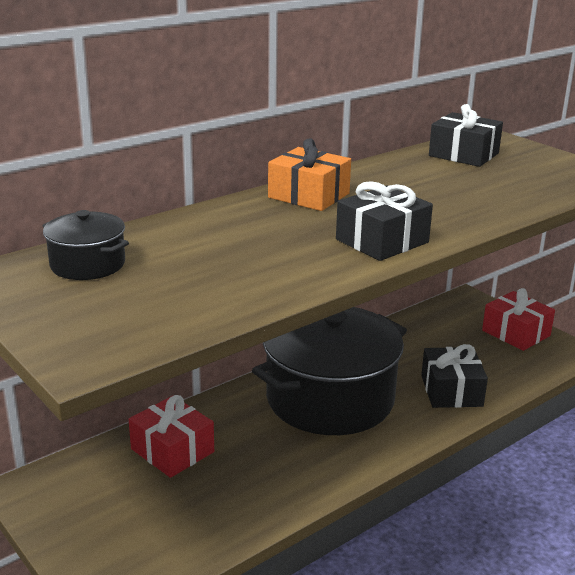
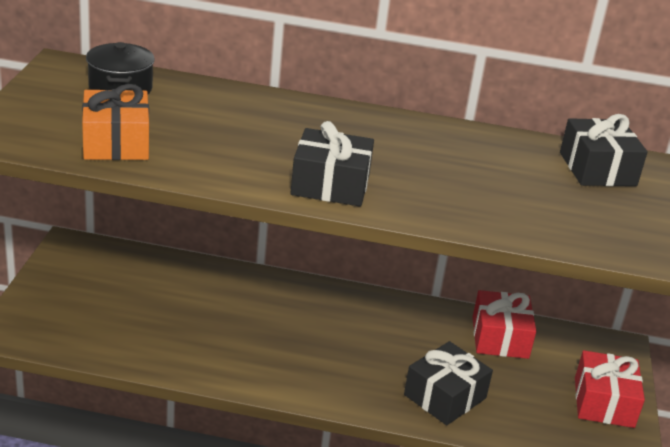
camera: 45 degrees right, 5 degrees up
red gift [129,395,214,478] -> red gift moved to [473,290,536,359]
black pot [252,307,407,435] -> none
orange gift [268,138,351,211] -> orange gift moved to [82,84,149,160]

